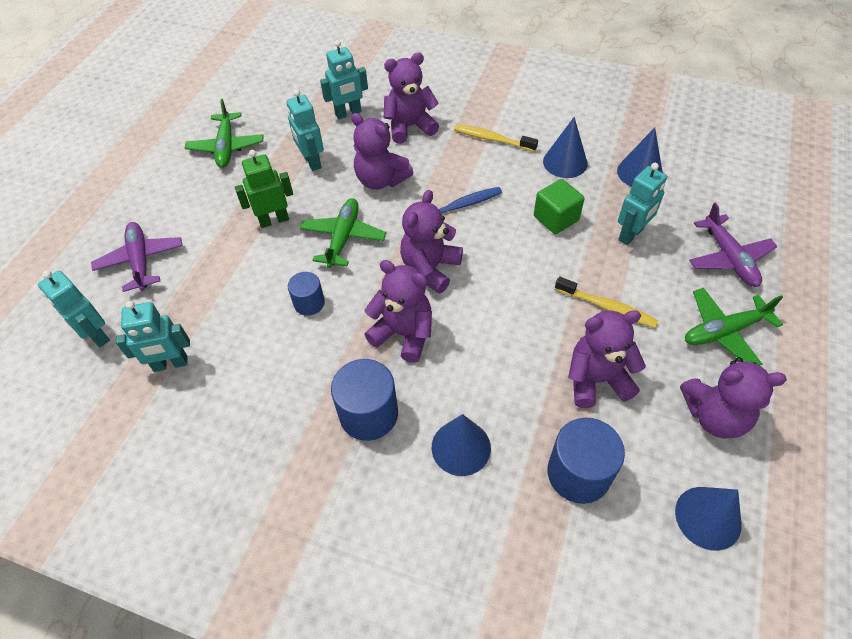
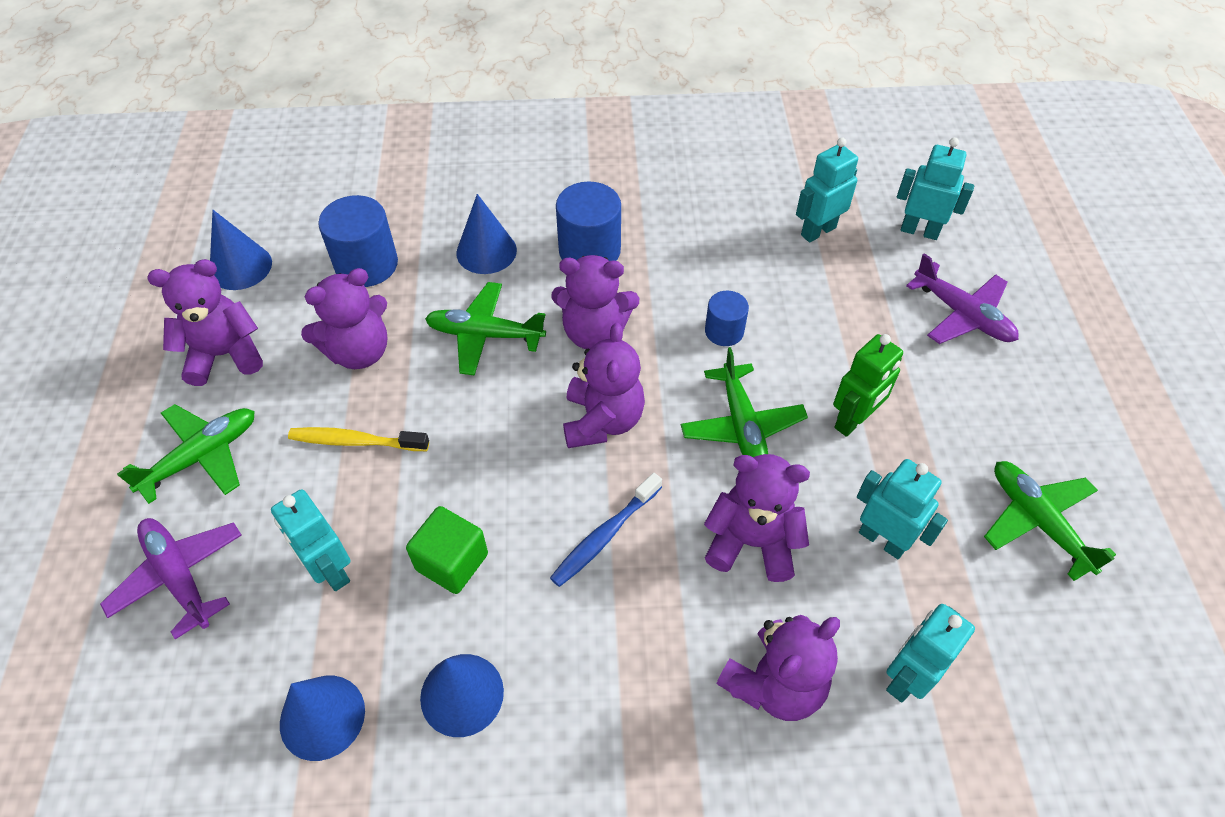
camera: 155 degrees right, 0 degrees up
yellow toothbrush [454,124,538,152] -> none
turquoise robot [618,163,667,245] -> turquoise robot turned 60 degrees counterclockwise [271,489,350,591]
none -> green plane [425,282,546,376]

